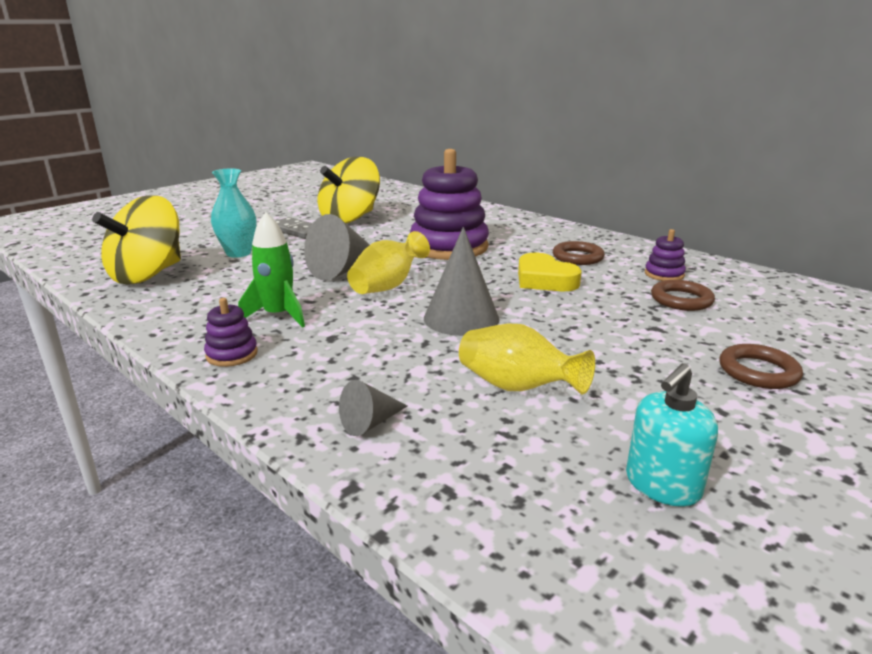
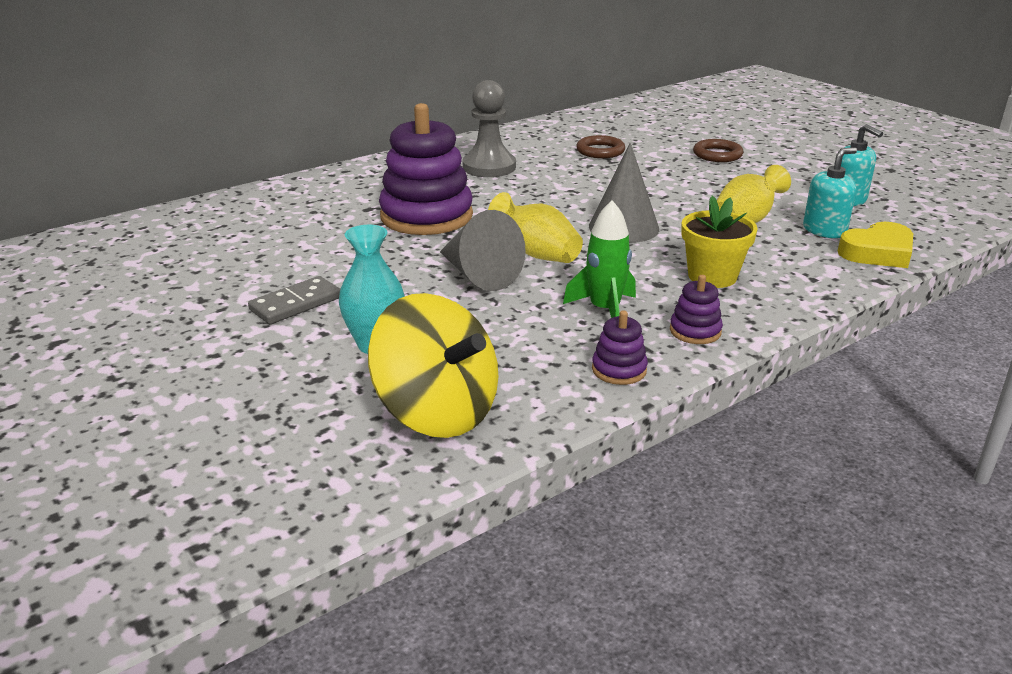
camera: 80 degrees left, 5 degrees up
yellow spinning top [318,157,380,224] -> none
grey cone [339,380,407,436] -> none
yellow heart [518,253,582,291] -> yellow heart moved to [837,222,913,268]
brown ring [553,241,605,265] -> grey pawn [462,80,516,177]
purple stacking toy [645,229,686,281] -> purple stacking toy moved to [592,310,648,385]
none -> yellow flower pot [681,196,757,288]
none -> turquoise soap dispenser [803,147,857,238]

